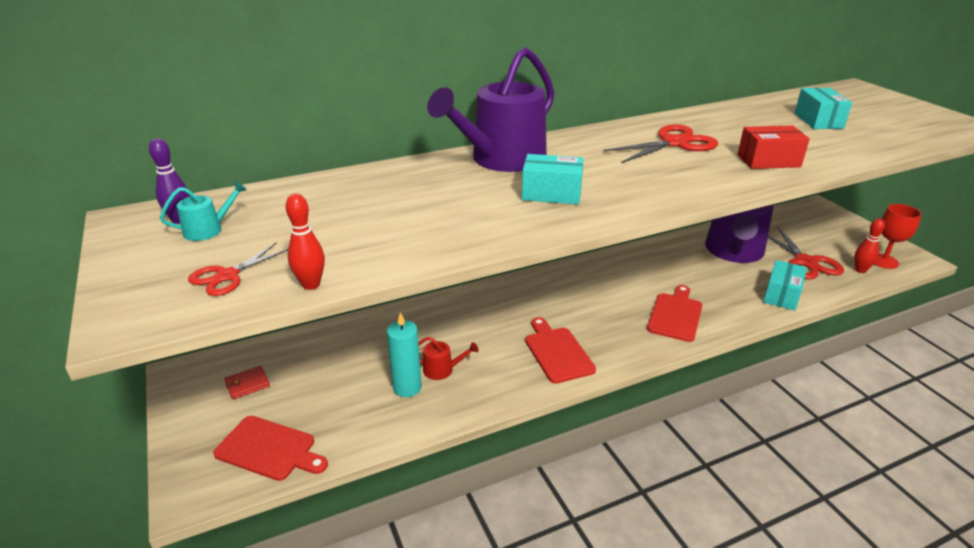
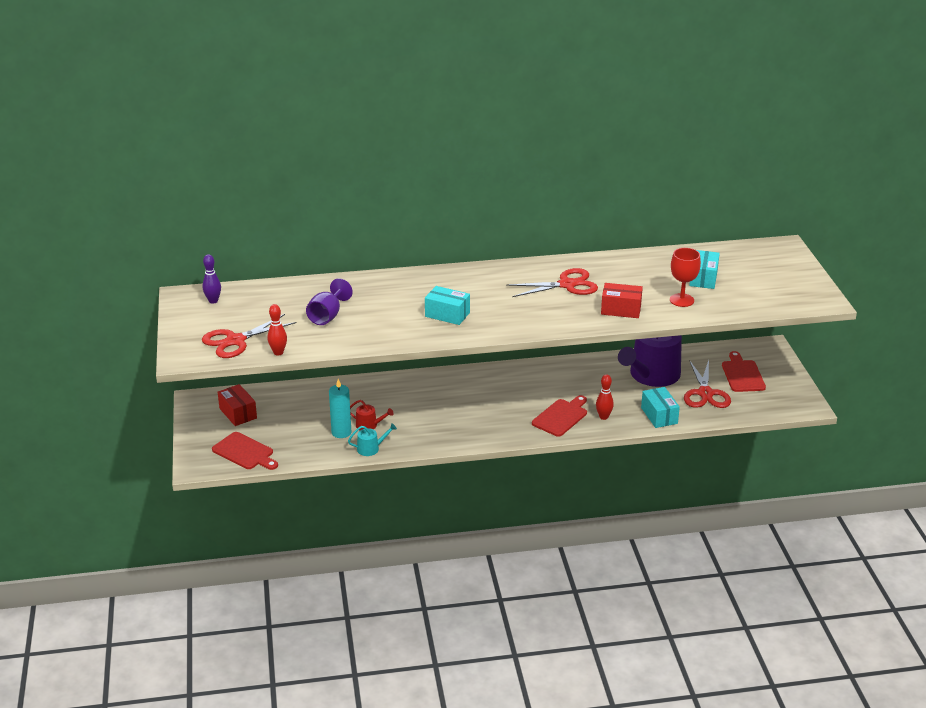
camera: 15 degrees right, 0 degrees up
turquoise watering can [160,181,247,241] -> turquoise watering can moved to [348,423,397,456]
red scissors [188,242,288,296] -> red scissors [202,314,297,358], size x1.64
red wallet [225,366,270,400] -> red box [218,384,257,426]
purple watering can [427,47,554,172] -> none
red cutting board [525,317,596,383] -> red cutting board moved to [722,351,766,392]
turquoise box [763,260,807,311] -> turquoise box turned 60 degrees counterclockwise [641,387,680,428]
red bowling pin [854,218,885,273] -> red bowling pin moved to [596,374,614,420]
red goblet [874,204,922,269] -> red goblet moved to [670,248,701,307]
none -> purple goblet [306,278,353,325]

